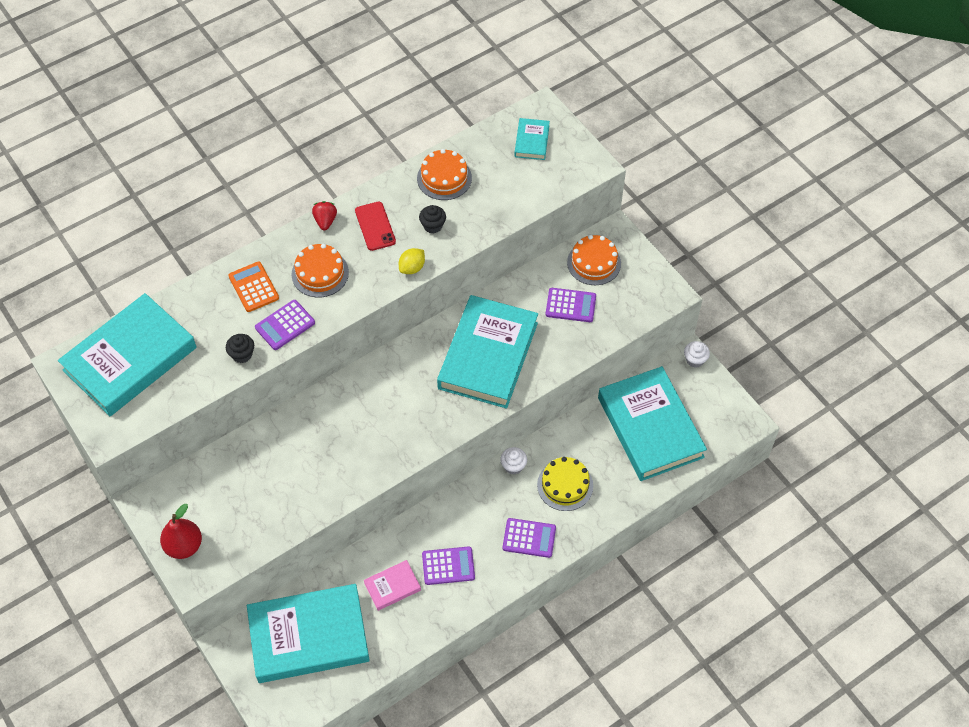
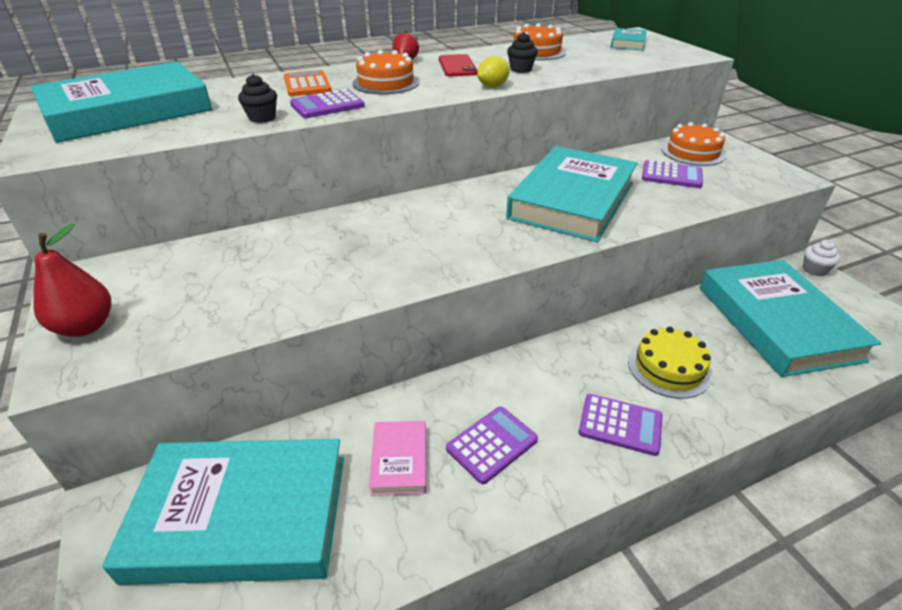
camera: 10 degrees right, 20 degrees down
pink book [364,560,421,611] -> pink book turned 75 degrees counterclockwise [369,421,426,496]
purple calculator [422,546,475,585] -> purple calculator turned 45 degrees counterclockwise [446,406,538,484]
white cupcake [500,447,527,475] -> none

